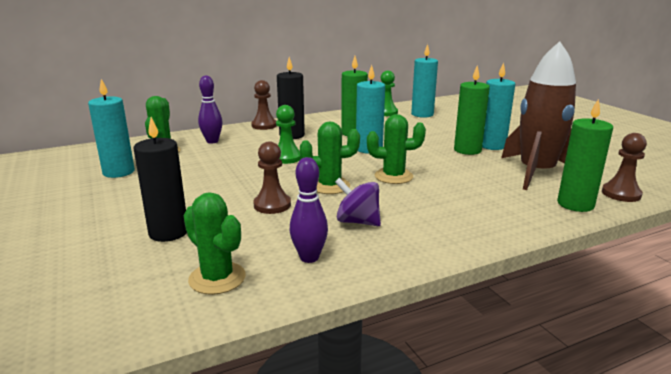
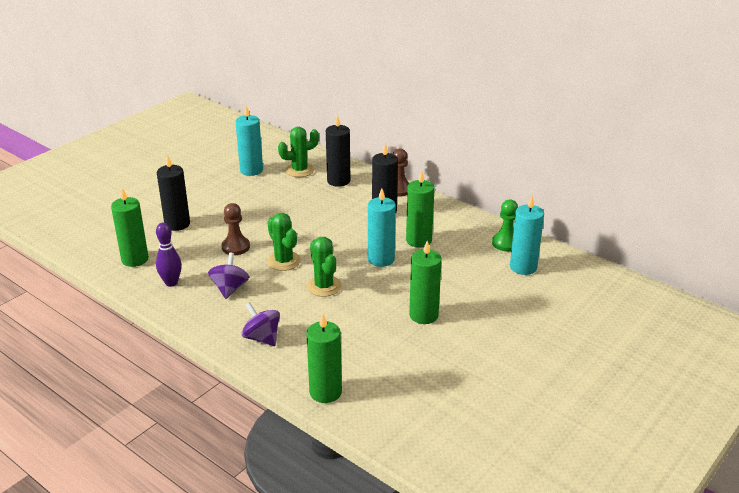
camera: 65 degrees right, 10 degrees up
green cactus [184,192,246,295] -> green candle [111,188,149,267]
purple bowling pin [198,75,223,143] -> black candle [326,115,351,187]
green pawn [276,105,301,164] -> none
turquoise candle [482,62,515,150] -> none
brown rocket [501,41,576,190] -> none
brown pawn [602,133,647,202] -> none
none -> purple spinning top [241,302,280,346]

